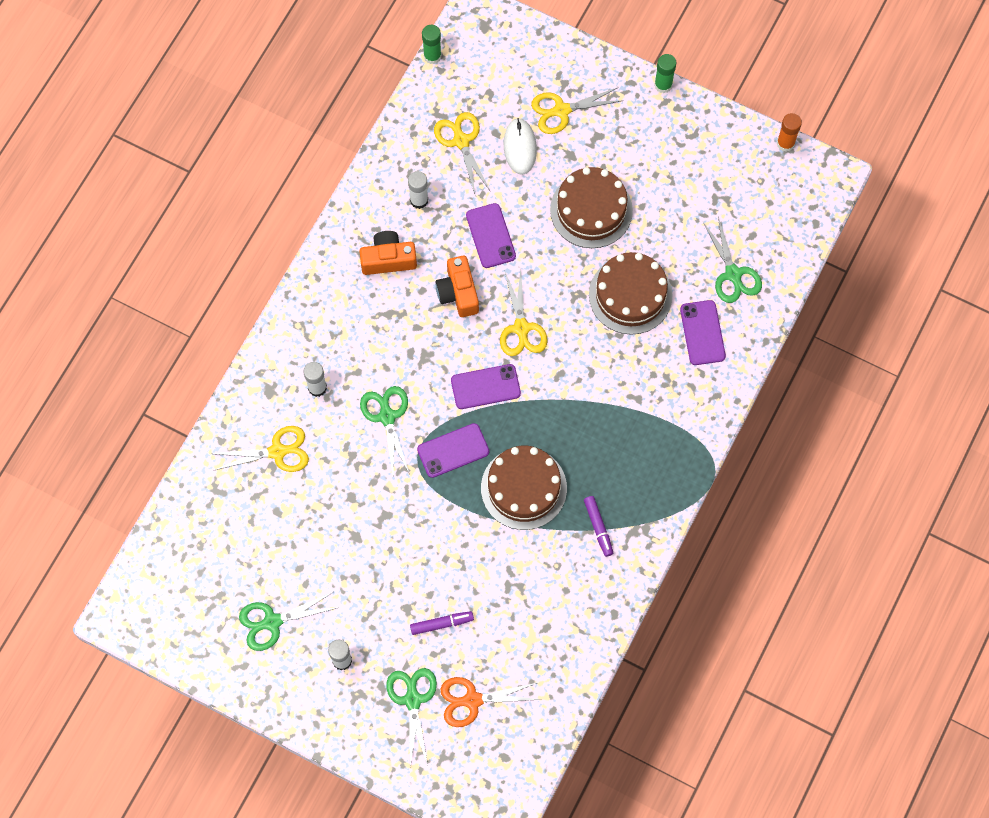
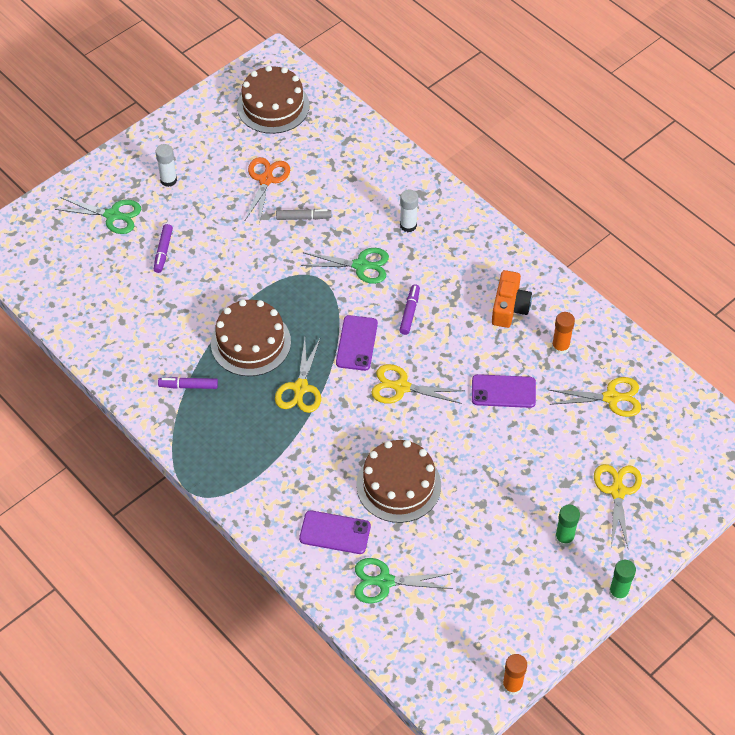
camera: 110 degrees right, 15 degrees down
yellow scissors [214,426,309,472] -> yellow scissors moved to [275,337,321,413]
green scissors [239,592,337,651] -> none
white glue stick [408,171,428,209] -> orange glue stick [552,312,575,355]
purple phone [417,423,489,478] -> none
green glue stick [422,25,441,64] -> green glue stick moved to [555,505,580,547]
orange camera [436,256,479,317] -> none
orange scissors [440,677,542,727] -> orange scissors moved to [245,157,290,224]
white mouse [504,118,537,175] -> none
brown cake [550,167,633,248] -> brown cake moved to [237,66,310,134]
none -> grey marker [276,209,331,220]
none -> purple marker [399,284,420,335]

